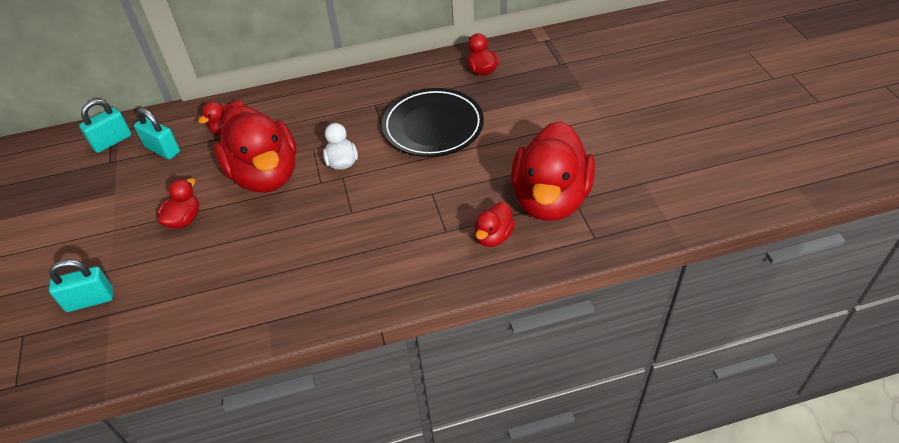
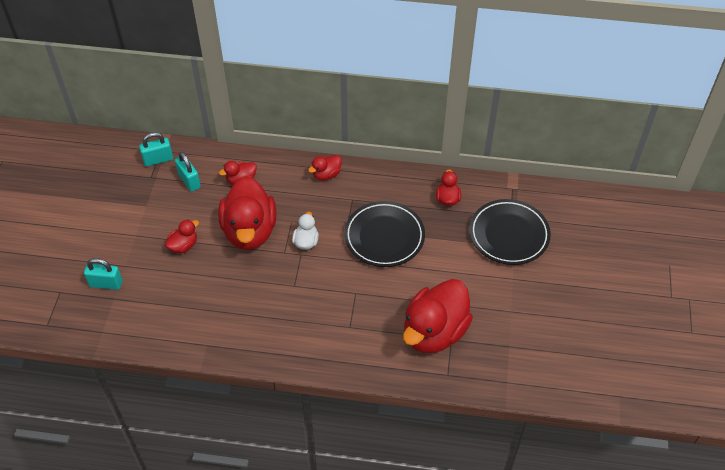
camera: 20 degrees right, 5 degrees up
red duck [475,202,515,247] -> red duck moved to [308,155,342,180]
none -> black plate [469,199,551,265]

